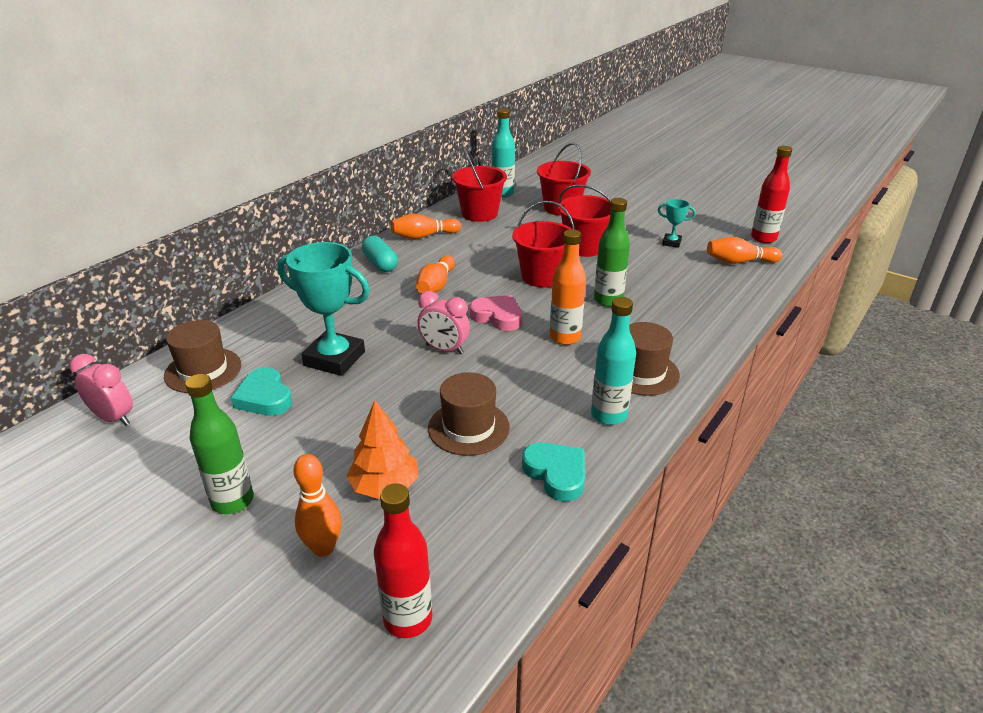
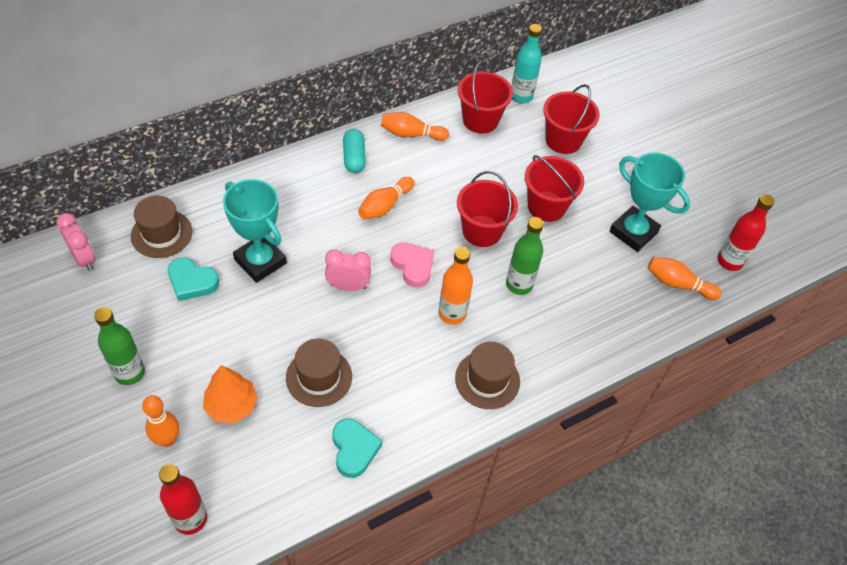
camera: 20 degrees right, 20 degrees up
turquoise heart [231,367,292,416] -> turquoise heart turned 60 degrees counterclockwise [168,258,219,301]
pink clock [417,291,470,354] -> pink clock turned 135 degrees clockwise [325,250,371,291]
turquoise bottle [591,297,636,425] -> none
turquoise trophy [658,199,696,248] -> turquoise trophy [609,153,690,252], size x2.11

